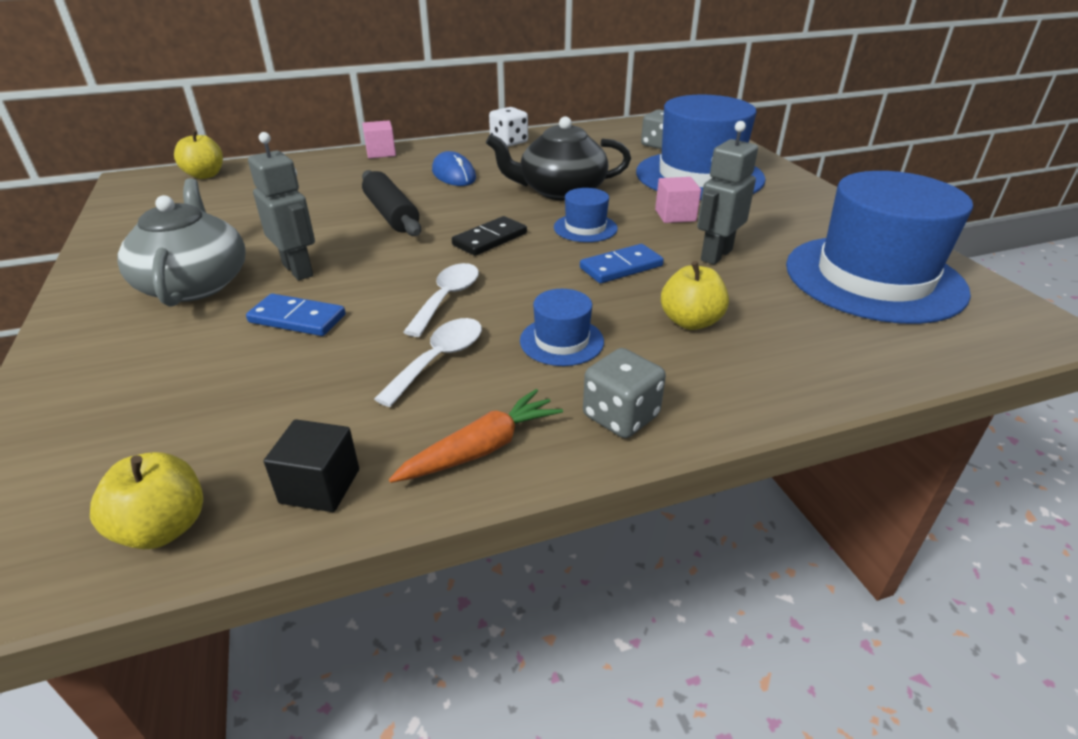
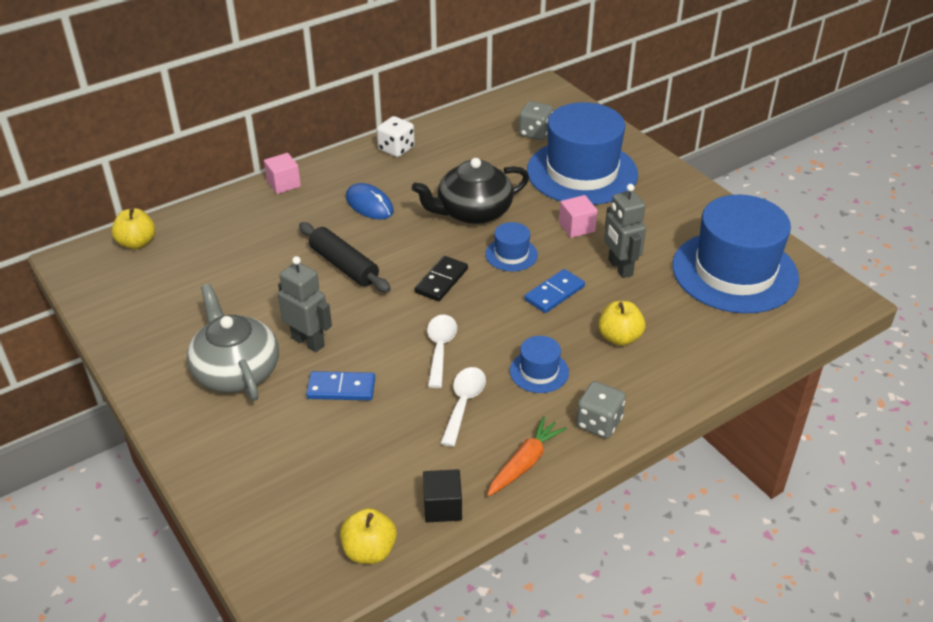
camera: 15 degrees left, 5 degrees up
grey robot [697,121,758,265] -> grey robot turned 45 degrees counterclockwise [604,184,646,278]

